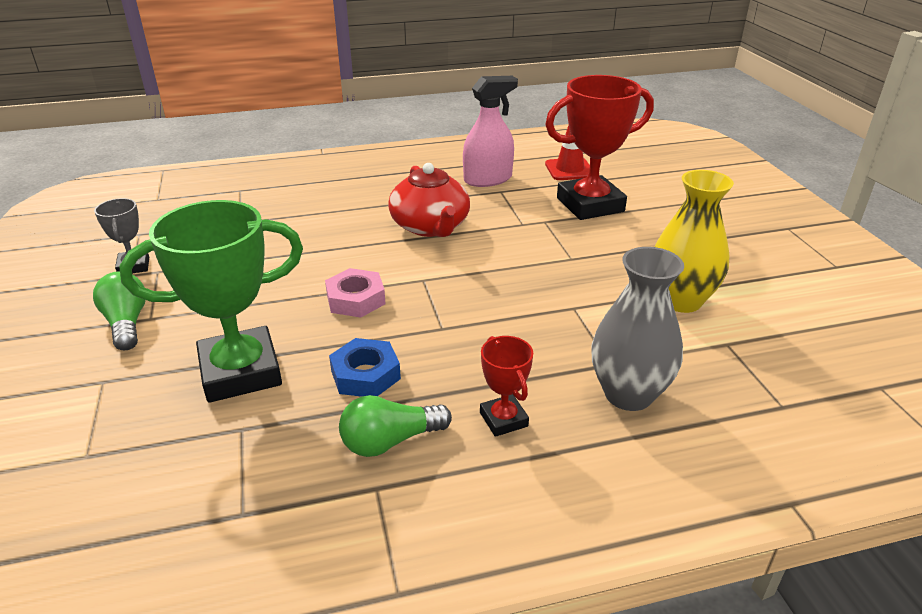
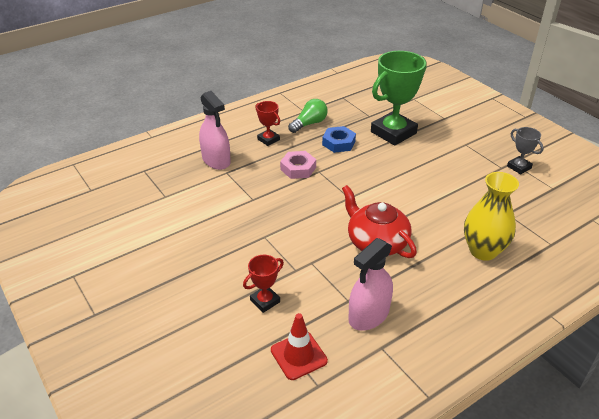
camera: 160 degrees right, 5 degrees up
green light bulb [93,271,146,350] -> none
pink nut [325,268,386,318] -> pink nut moved to [280,151,316,179]
red trophy [545,75,654,220] -> red trophy [243,255,284,313], size x0.48
grey vase [591,247,684,411] -> pink spray bottle [199,91,231,170]
yellow vase [655,170,734,313] -> yellow vase moved to [464,172,519,261]

